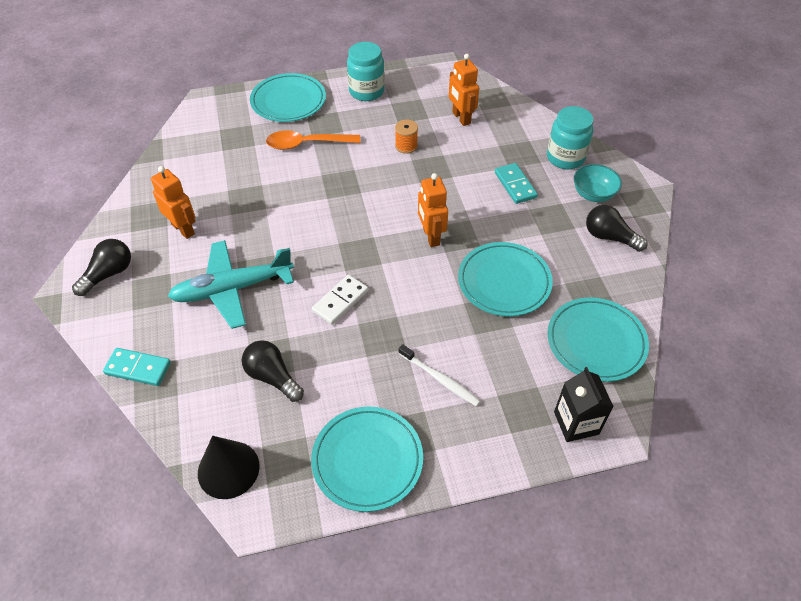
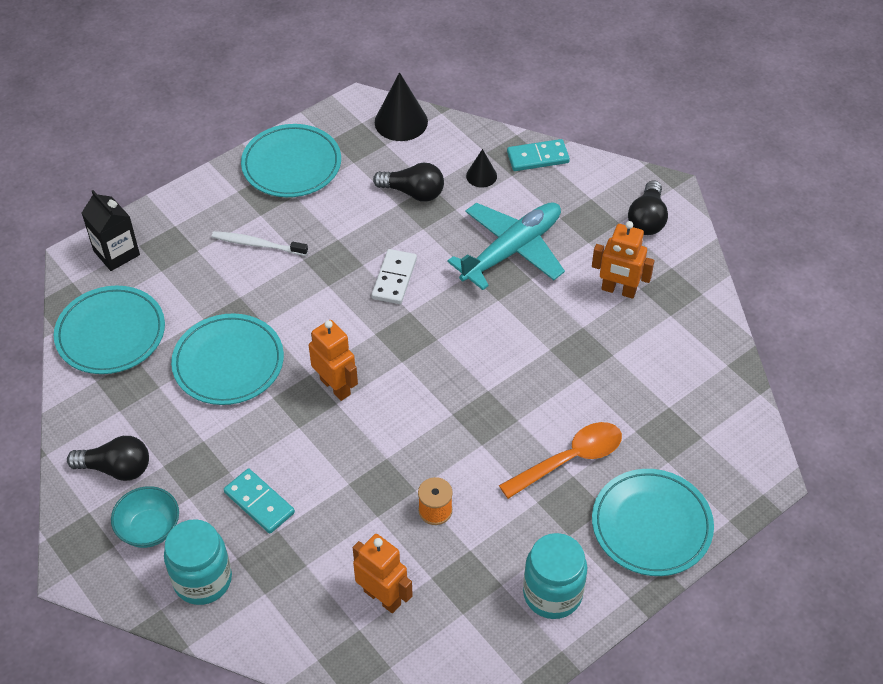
camera: 155 degrees right, 0 degrees up
none -> black cone [466,149,497,188]

